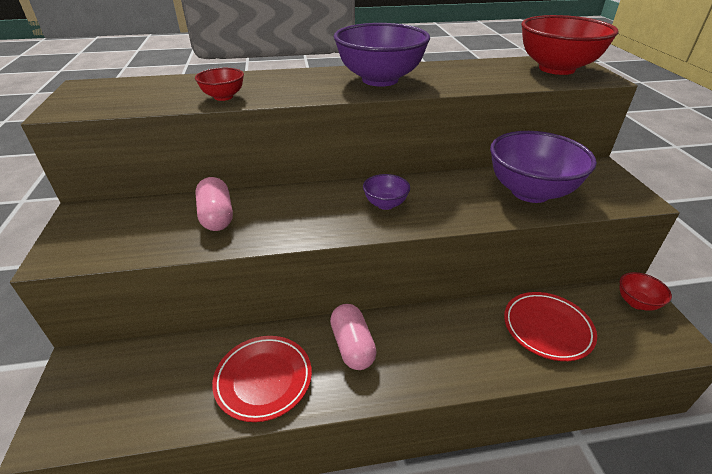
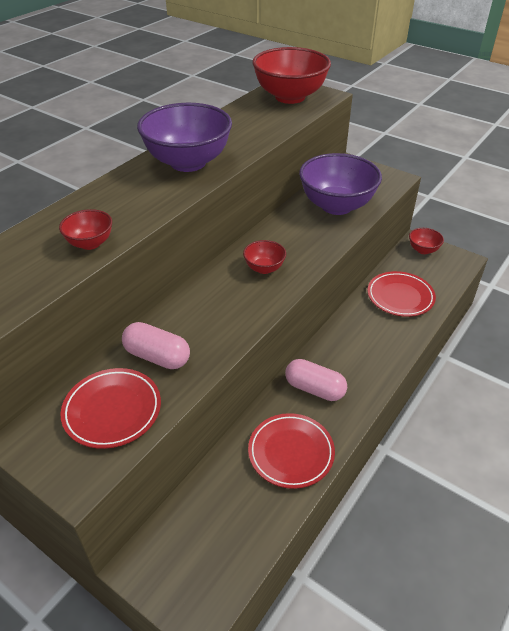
camera: 45 degrees left, 5 degrees up
purple bowl [363,174,410,210] -> red bowl [243,240,286,274]
none -> red plate [60,368,161,449]

